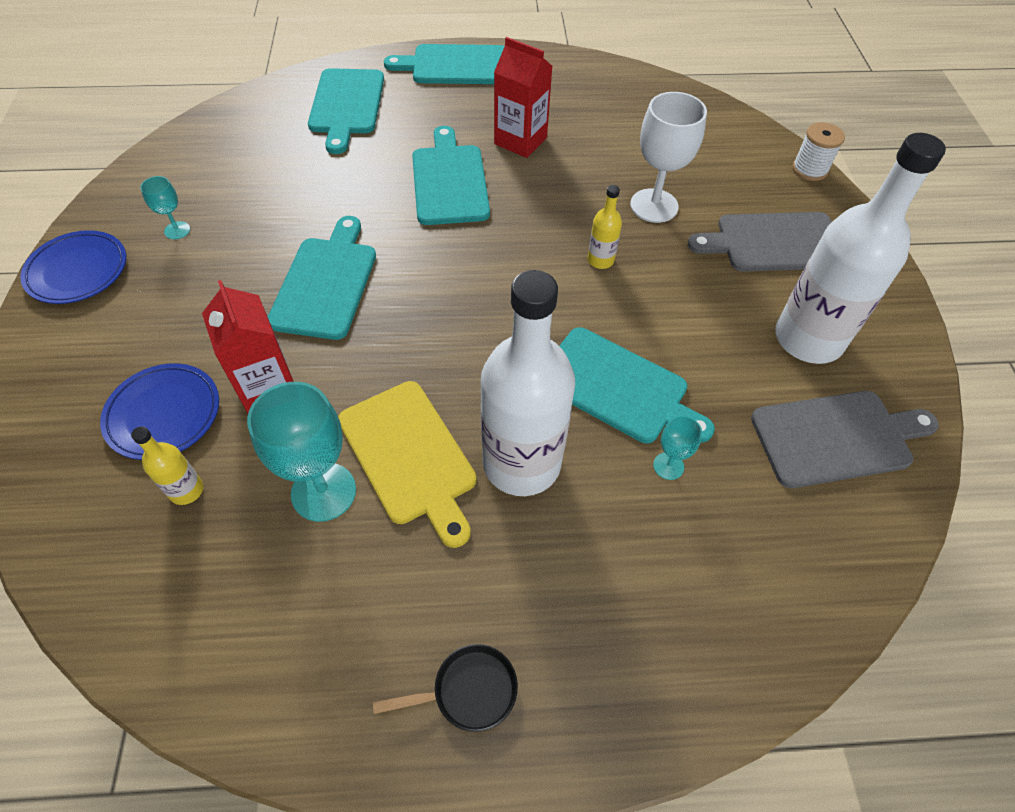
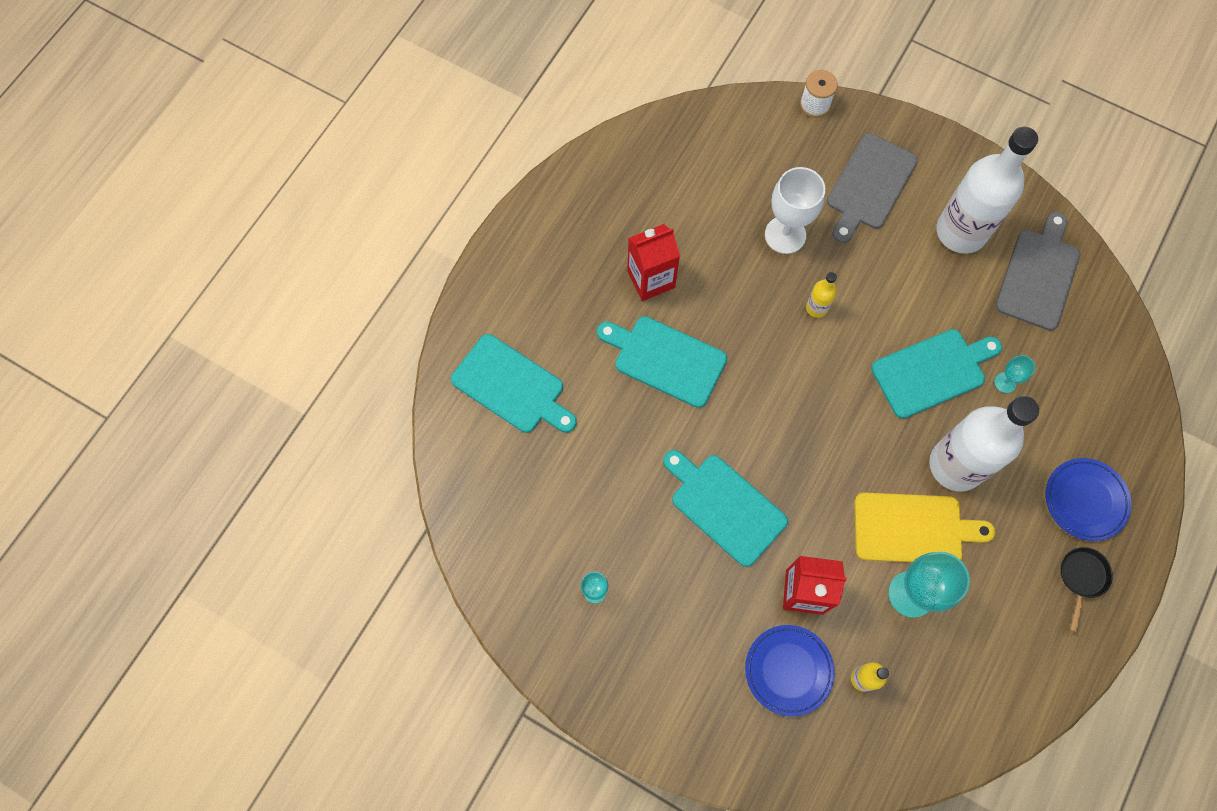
camera: 55 degrees left, 15 degrees up
blue plate [20,230,126,304] -> blue plate moved to [1045,458,1131,541]
turquoise cutting board [384,44,505,84] -> none

